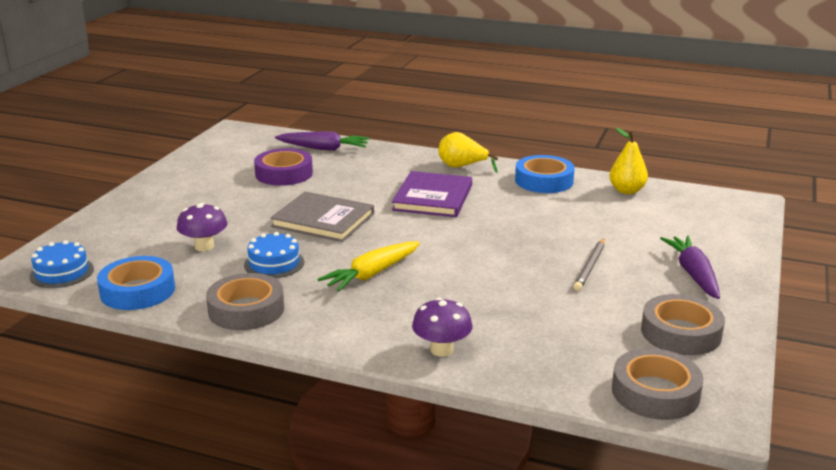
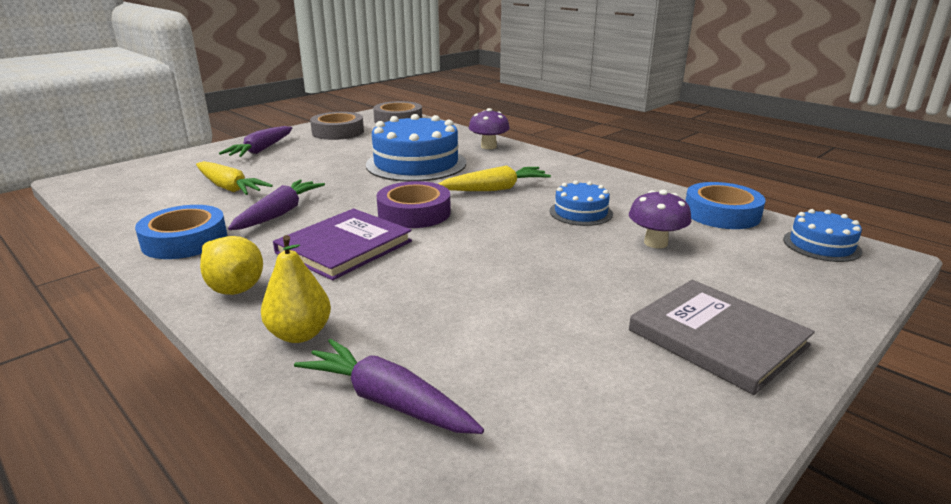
camera: 155 degrees left, 0 degrees up
grey tape [206,273,284,330] -> none
purple tape [254,148,313,186] -> purple tape moved to [376,181,451,228]
grey book [270,192,374,242] -> grey book moved to [629,280,815,395]
grey pencil [573,239,605,291] -> none
yellow pear [609,128,648,194] -> yellow pear moved to [261,235,331,343]
none -> yellow carrot [196,161,273,195]
none -> purple carrot [228,180,325,230]
none -> blue cake [366,114,466,182]

